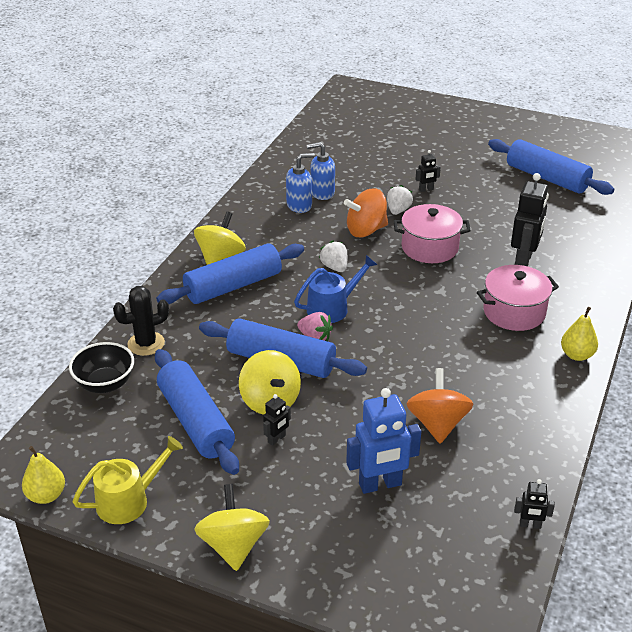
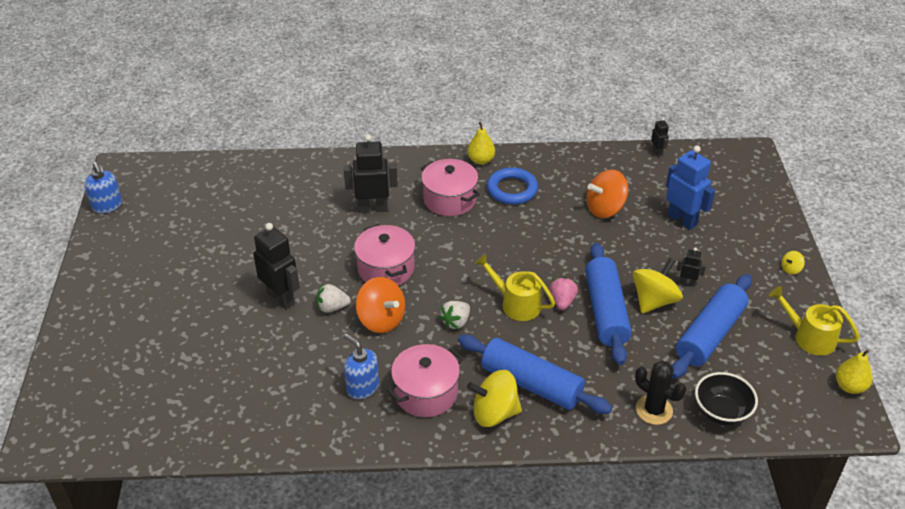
camera: 115 degrees left, 5 degrees up
yellow spinning top [194,484,270,571] -> yellow spinning top [781,251,805,274], size x0.45
blue watering can [294,255,377,323] -> yellow watering can [475,254,555,321]
blue soap dispenser [307,142,335,200] -> blue soap dispenser moved to [84,162,122,213]
black robot [415,150,441,192] -> black robot [253,223,300,309], size x2.04
blue rolling pin [488,139,614,195] -> none
none -> pink pot [387,344,464,417]
none -> blue ring [487,168,538,205]

